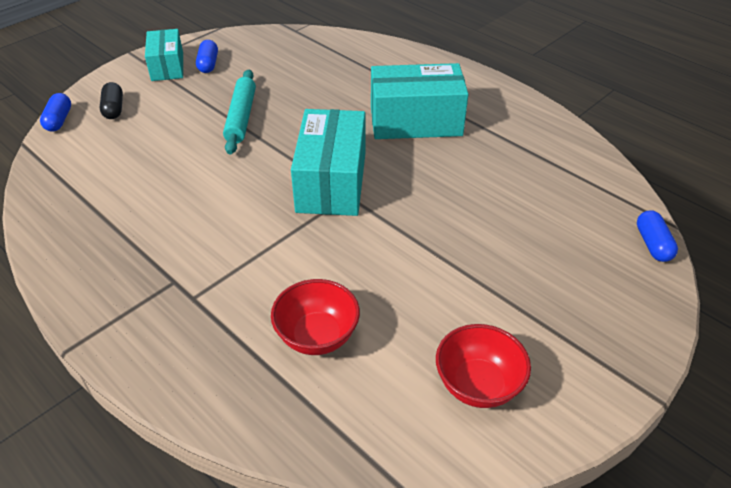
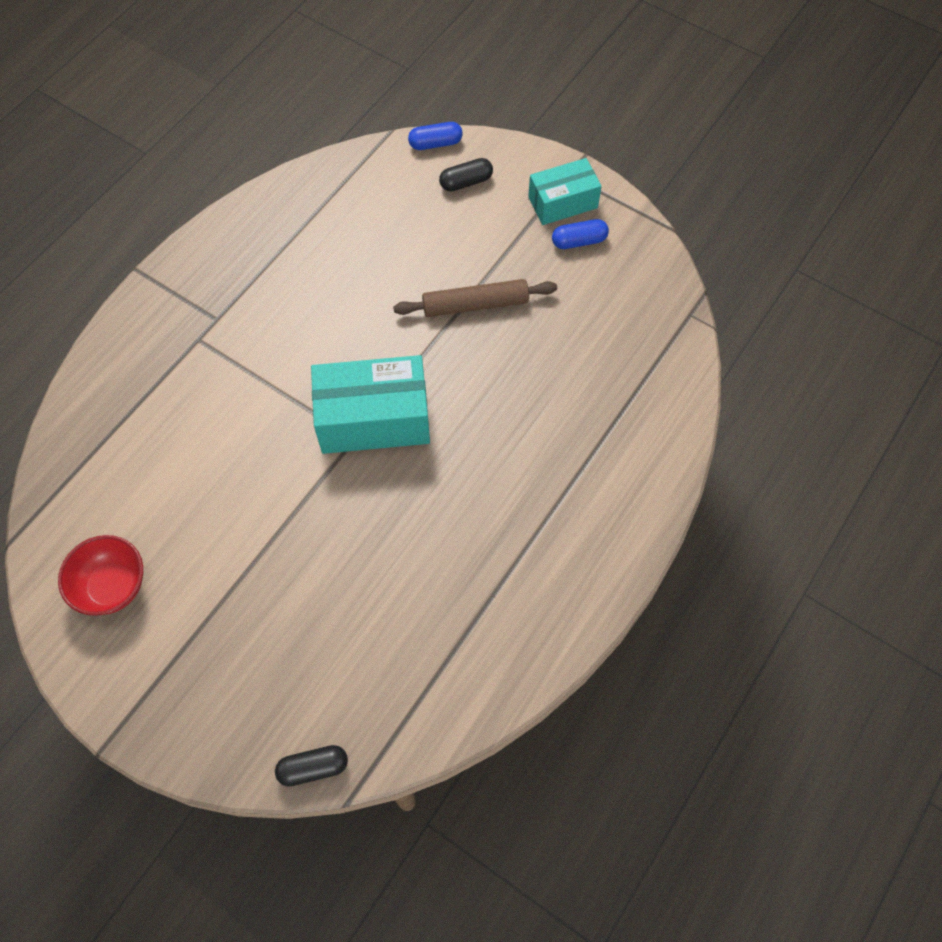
camera: 80 degrees right, 20 degrees up
turquoise rolling pin [223,70,256,154] -> brown rolling pin [393,279,557,317]
red bowl [271,279,360,355] -> none
turquoise box [371,63,468,139] -> none
blue capsule [637,210,678,262] -> black capsule [275,745,348,787]

